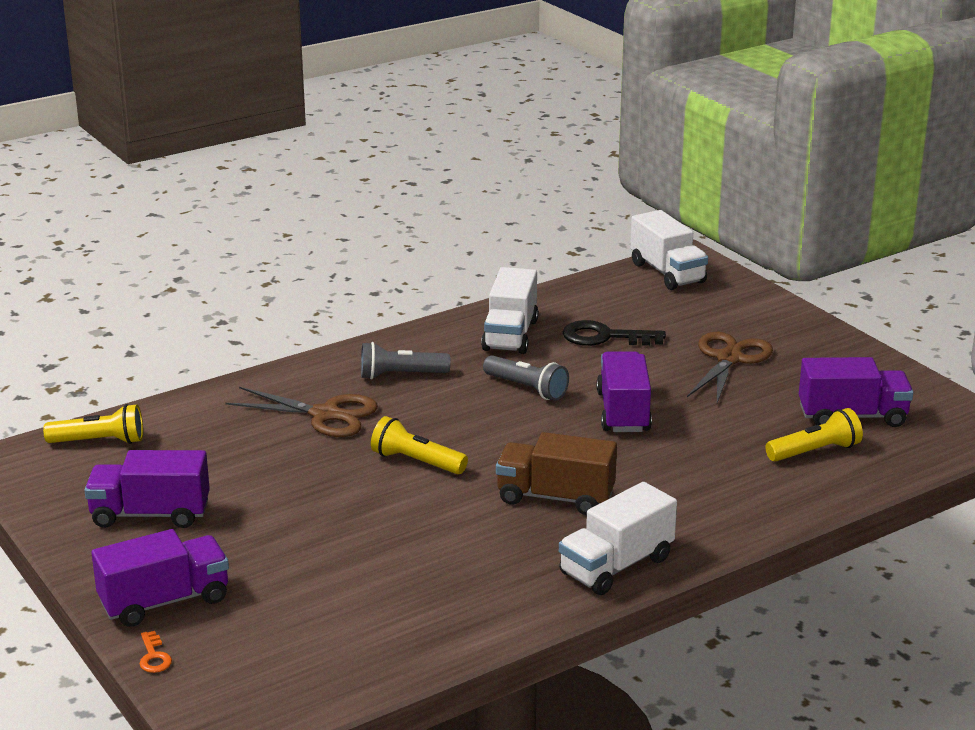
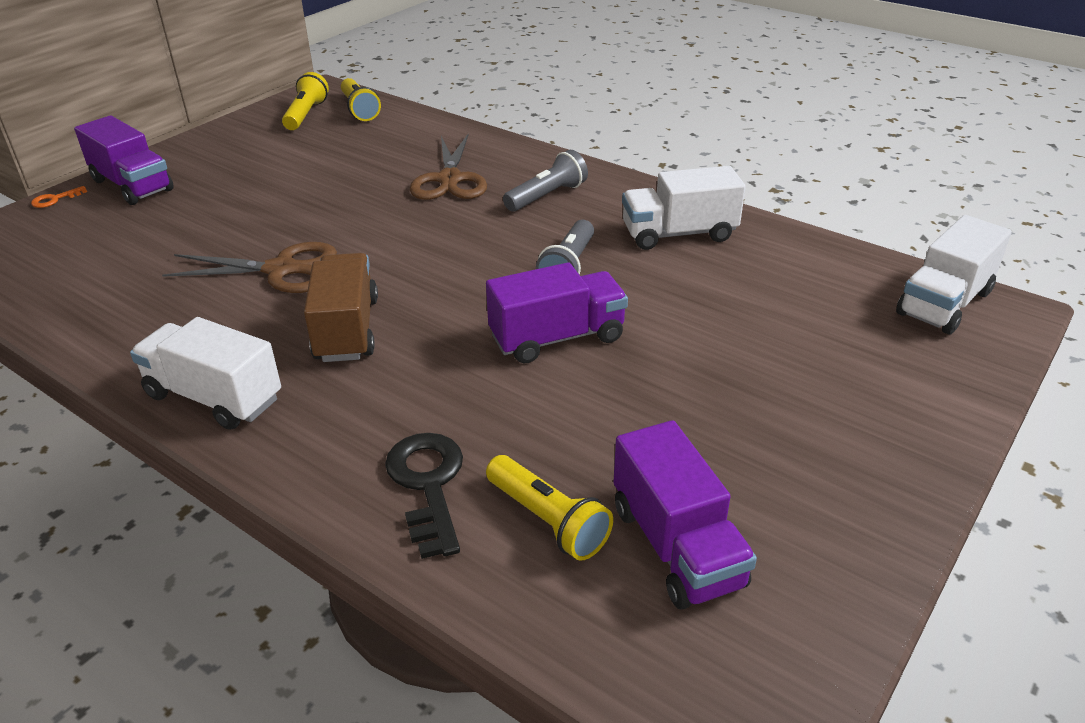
camera: 70 degrees right, 10 degrees up
purple truck [84,450,210,528] -> none
grey flashlight [361,342,451,379] -> grey flashlight turned 75 degrees clockwise [503,150,588,212]
yellow flashlight [371,416,468,474] -> yellow flashlight moved to [282,72,329,130]
black key [563,320,666,346] -> black key moved to [385,433,463,559]
brown scissors [687,332,773,403] -> brown scissors moved to [162,242,337,293]

